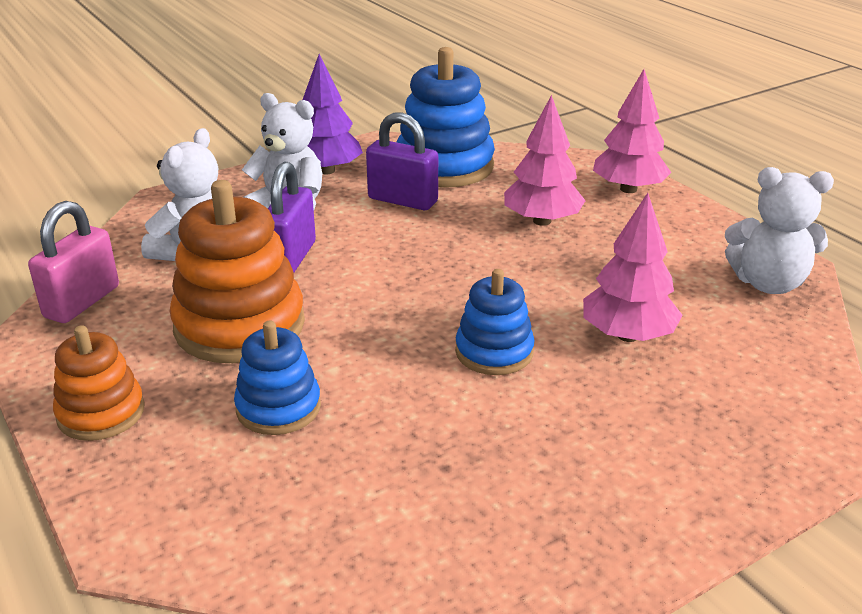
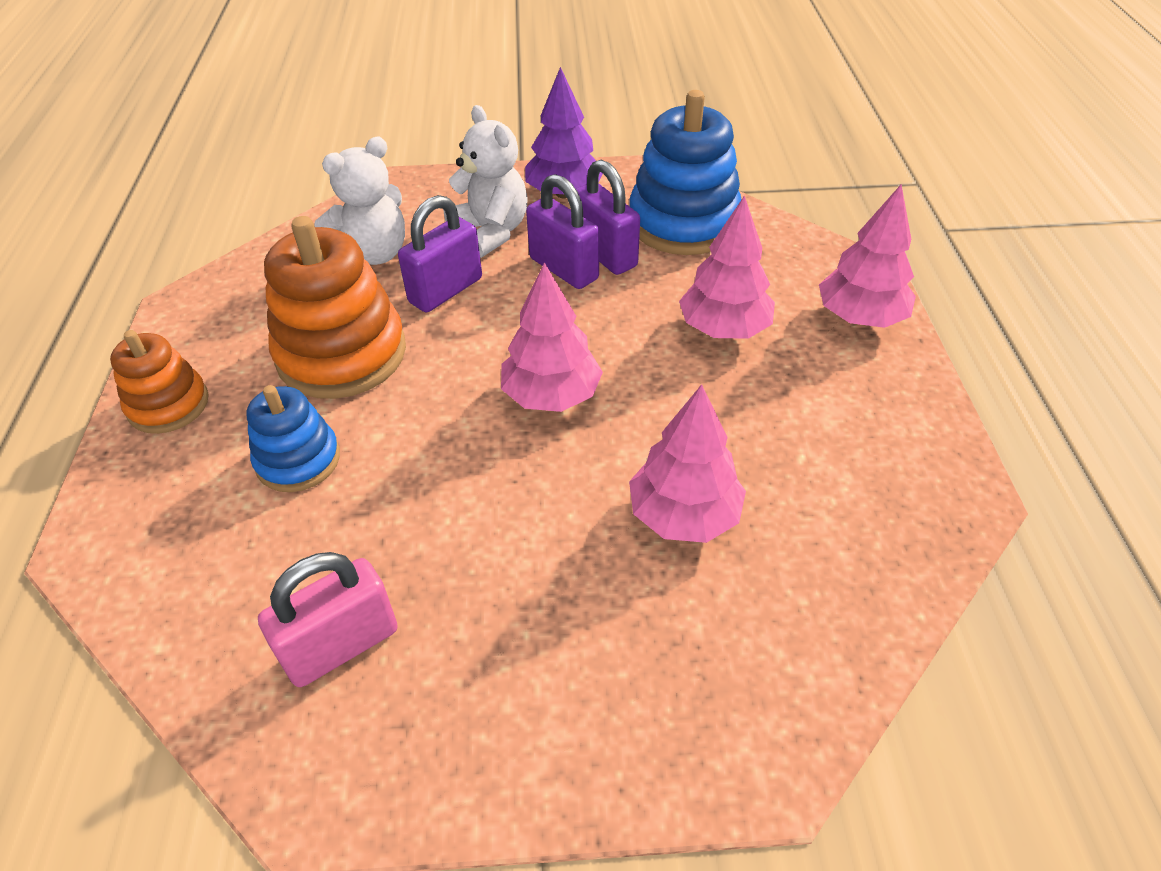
camera: 30 degrees right, 15 degrees up
pink padlock [28,201,119,323] -> pink padlock moved to [258,552,398,687]
blue stacking toy [455,269,535,375] -> none
white teddy bear [725,167,834,294] -> none
none -> pink tree [501,262,603,412]
none -> purple padlock [526,174,599,289]

